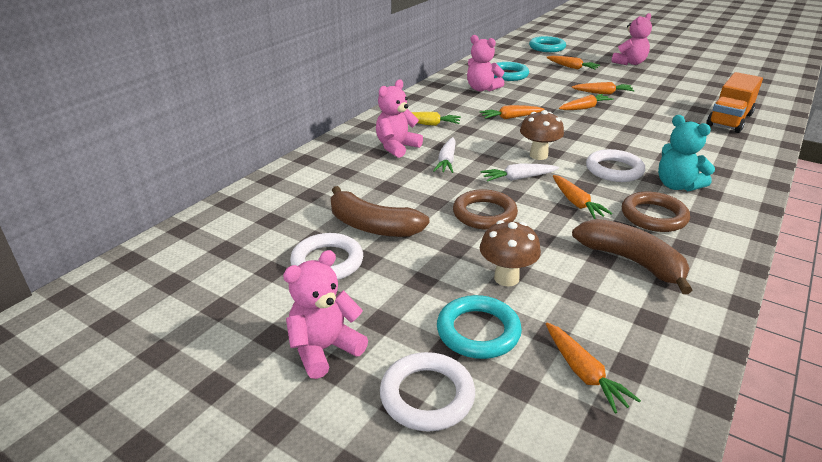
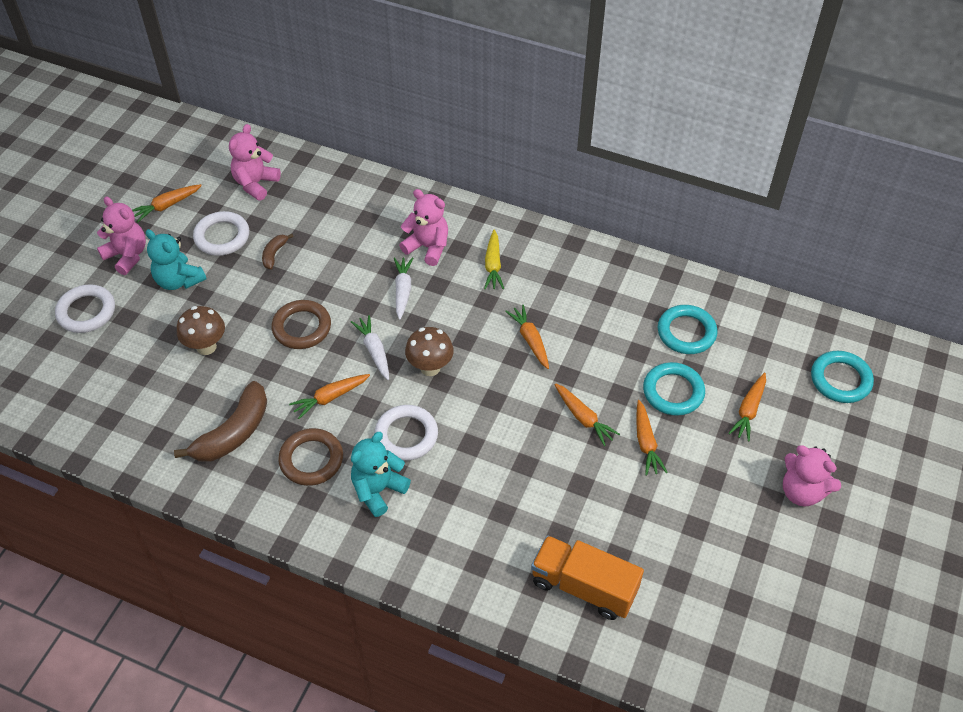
camera: 80 degrees right, 20 degrees up
brown banana [331,186,430,237] -> brown banana [262,234,294,269], size x0.49
white carrot [433,137,456,173] -> white carrot turned 90 degrees clockwise [394,257,413,320]
turquoise ring [437,295,522,359] -> turquoise ring moved to [643,362,705,416]
pink teddy bear [467,35,505,92] -> pink teddy bear moved to [229,124,281,201]
orange carrot [546,323,641,414] -> orange carrot moved to [132,184,202,222]
none -> turquoise teddy bear [146,229,206,290]

